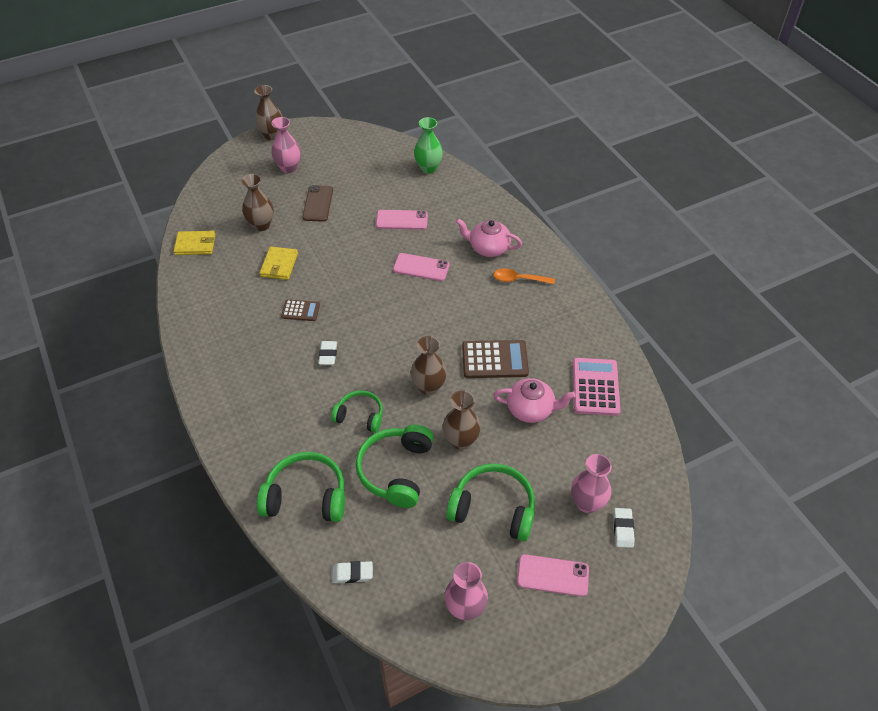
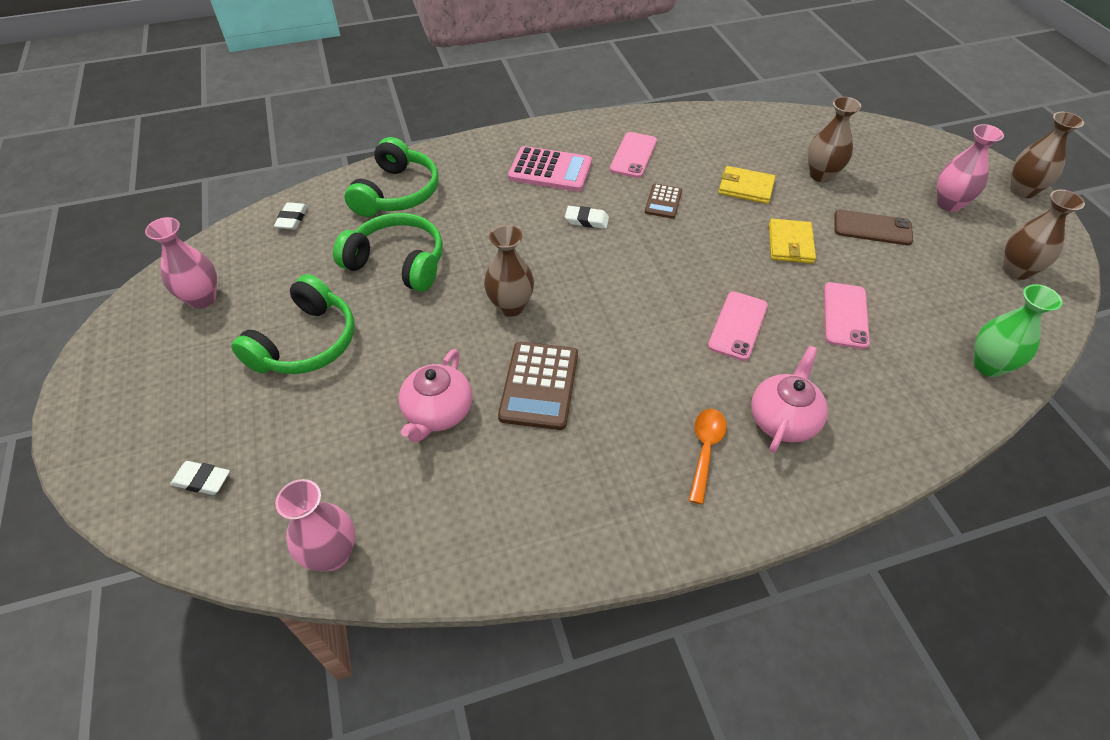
camera: 100 degrees right, 0 degrees up
yellow wallet [174,231,216,255] -> yellow wallet moved to [769,219,816,264]
green headphones [331,390,383,433] -> none
brown vase [443,390,481,450] -> brown vase moved to [1003,190,1085,280]
pink phone [517,554,589,597] -> pink phone moved to [610,132,657,178]
pink vase [571,454,612,513] -> pink vase moved to [275,479,355,571]
pink calculator [572,358,620,416] -> pink calculator moved to [508,146,592,191]

